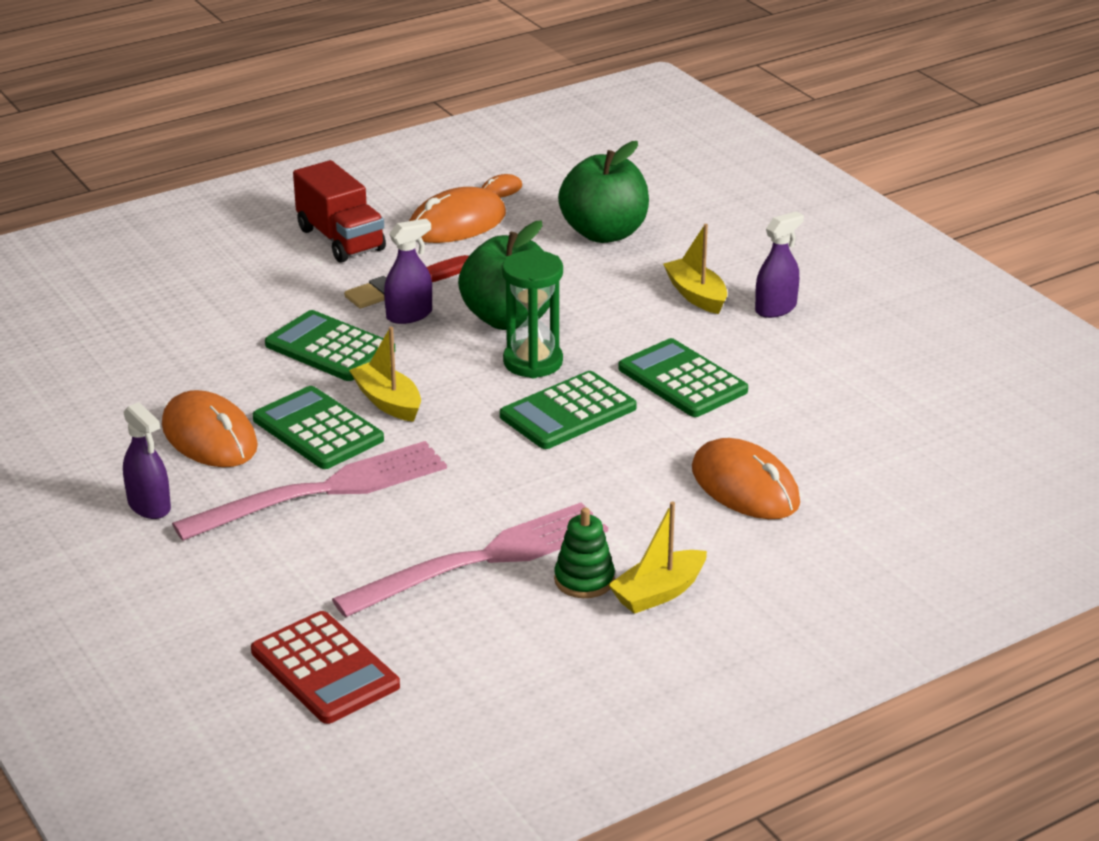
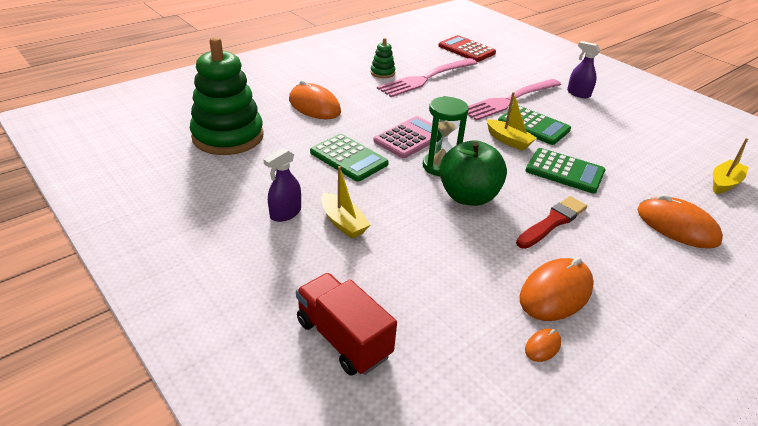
camera: 170 degrees right, 5 degrees up
orange mouse [162,390,258,467] -> orange mouse moved to [637,194,723,249]
red truck [293,160,386,263] -> red truck moved to [296,273,397,376]
purple spray bottle [384,219,432,324] -> none
green calculator [500,371,637,449] -> pink calculator [374,116,438,158]
green apple [558,141,649,243] -> none
yellow boat [608,502,707,614] -> yellow boat moved to [713,138,749,194]
none -> green stacking toy [190,37,264,155]

